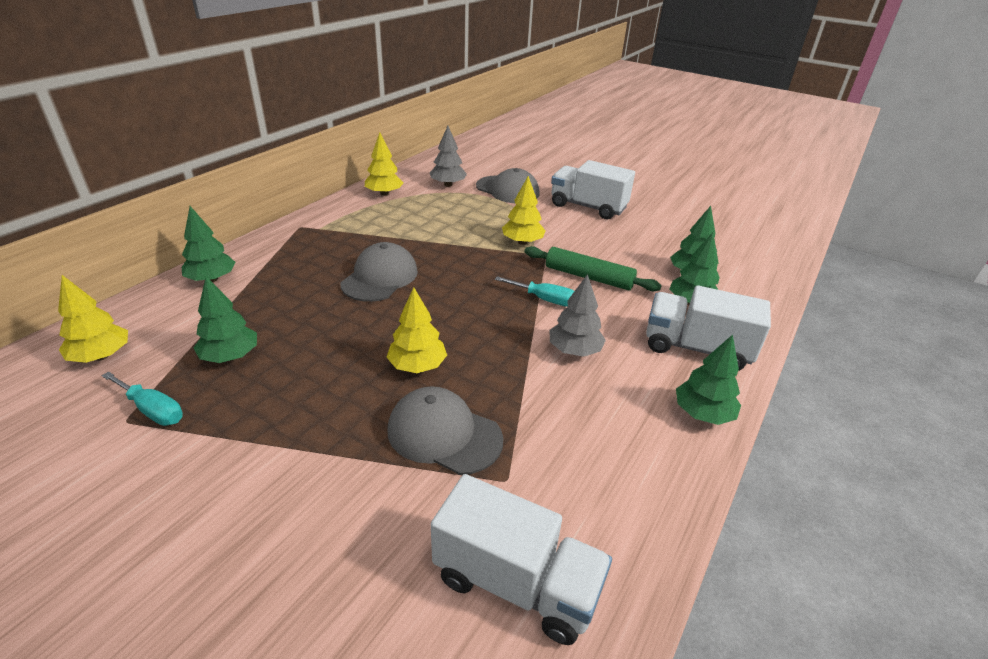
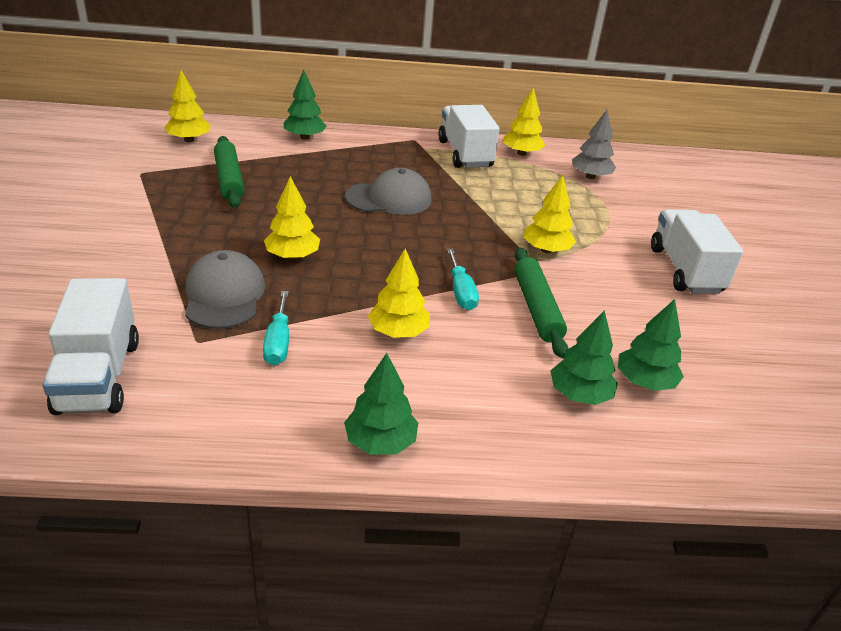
camera: 55 degrees right, 0 degrees up
turquoise screwdriver [102,372,183,426] -> turquoise screwdriver moved to [263,291,289,365]
green tree [194,277,257,363] -> green rolling pin [214,136,244,208]
grey cap [476,168,540,203] -> none
grey tree [550,274,606,357] -> yellow tree [368,248,430,338]
white truck [646,285,771,371] -> white truck moved to [438,105,500,168]

